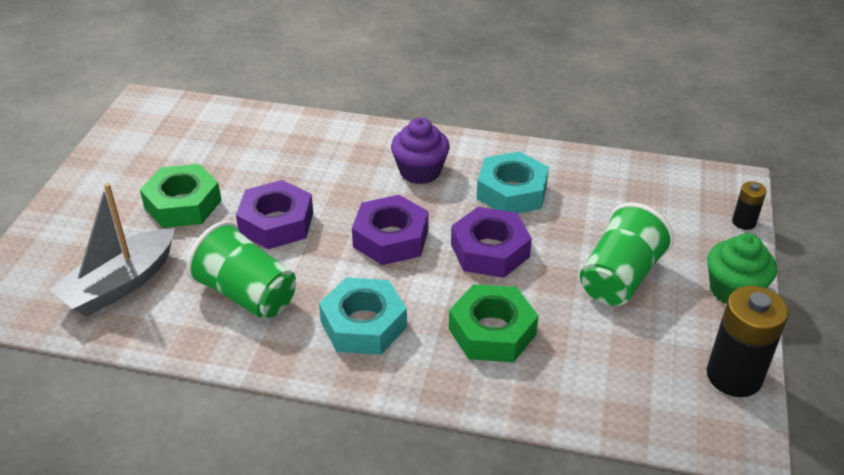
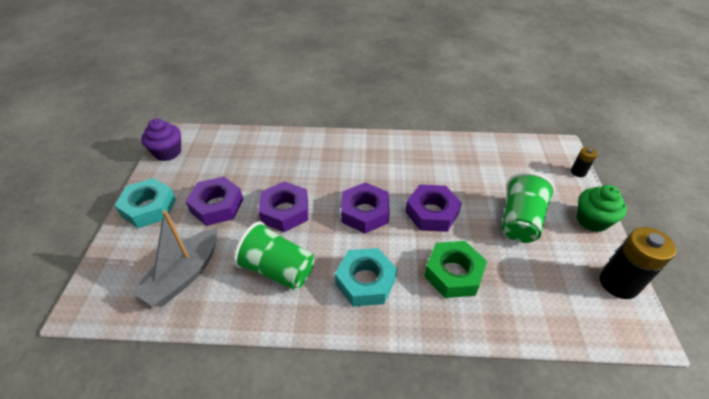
camera: 10 degrees left, 5 degrees up
green nut [140,164,222,228] -> purple nut [186,176,243,226]
purple cupcake [391,118,450,184] -> purple cupcake moved to [141,119,181,161]
turquoise nut [477,151,549,213] -> turquoise nut moved to [114,178,176,228]

